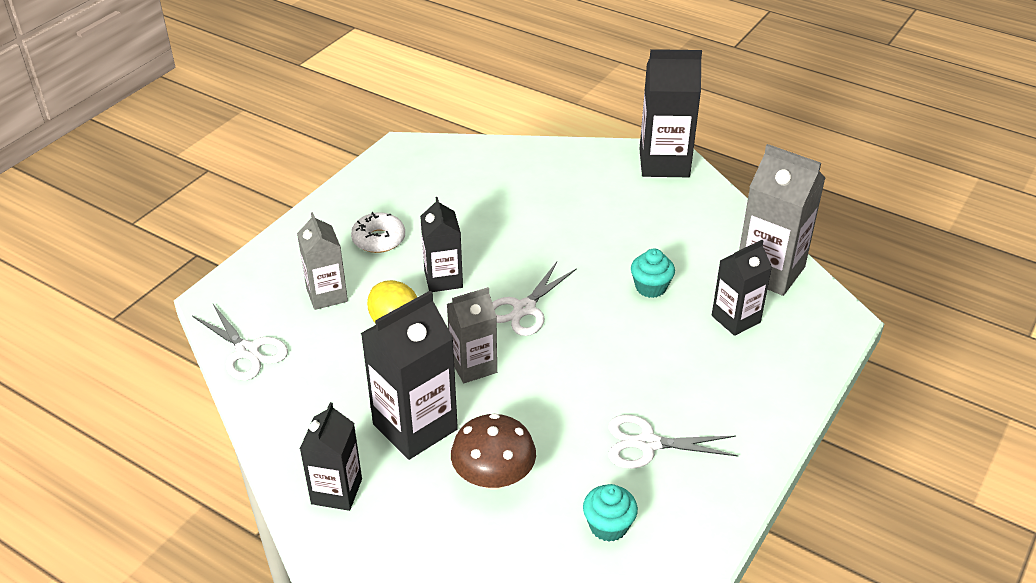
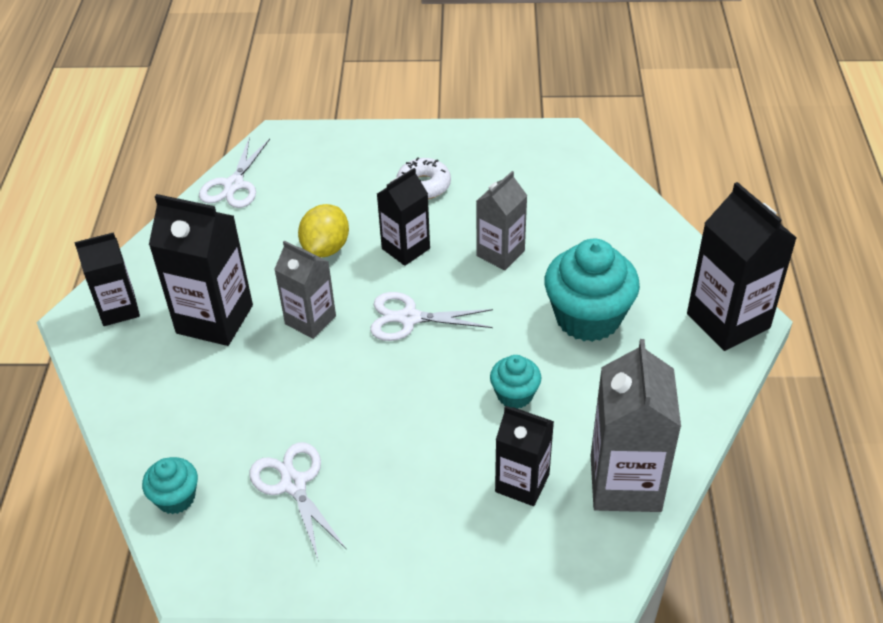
camera: 60 degrees right, 5 degrees up
grey carton [297,212,348,310] -> grey carton moved to [476,171,527,270]
brown mushroom [451,413,536,490] -> none
none -> turquoise cupcake [544,238,640,342]

